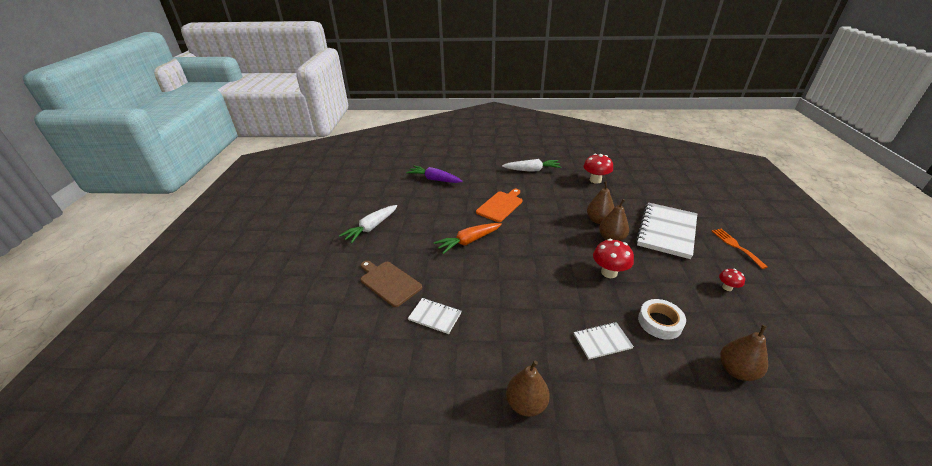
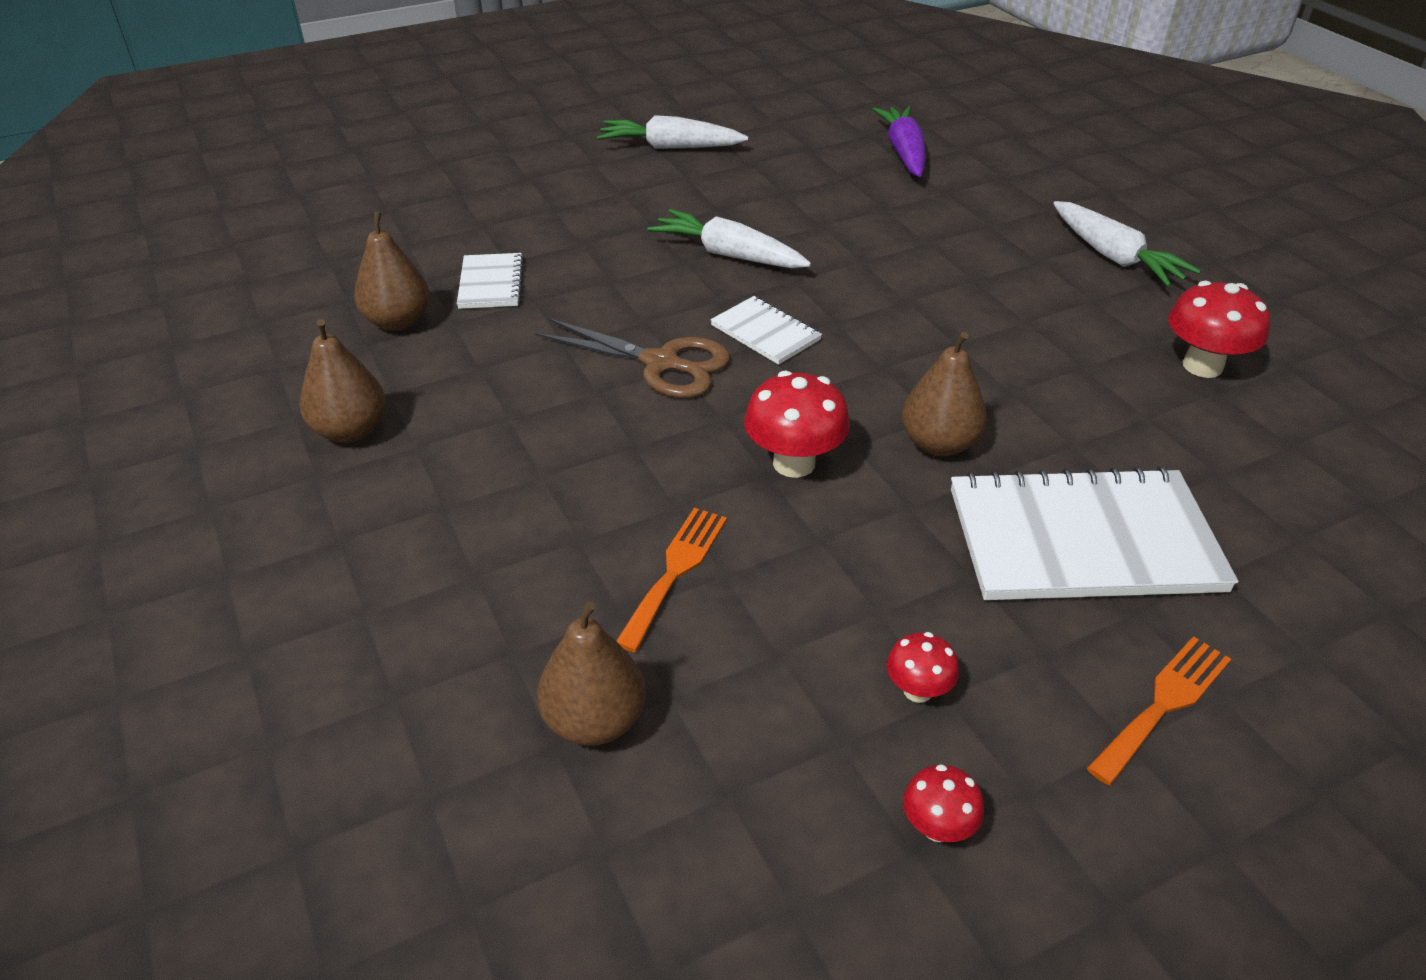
camera: 60 degrees right, 5 degrees up
brown cutting board [360,261,422,307] -> none
orange carrot [434,223,502,254] -> white carrot [648,209,811,268]
orange cutting board [476,189,522,222] -> none
white notebook [574,322,634,360] -> white notebook moved to [710,296,822,365]
brown pear [587,181,614,224] -> brown pear moved to [354,211,430,331]
white tape [638,299,686,340] -> orange fork [616,508,727,652]
none -> brown scissors [535,318,730,398]
none -> red mushroom [903,764,984,842]

